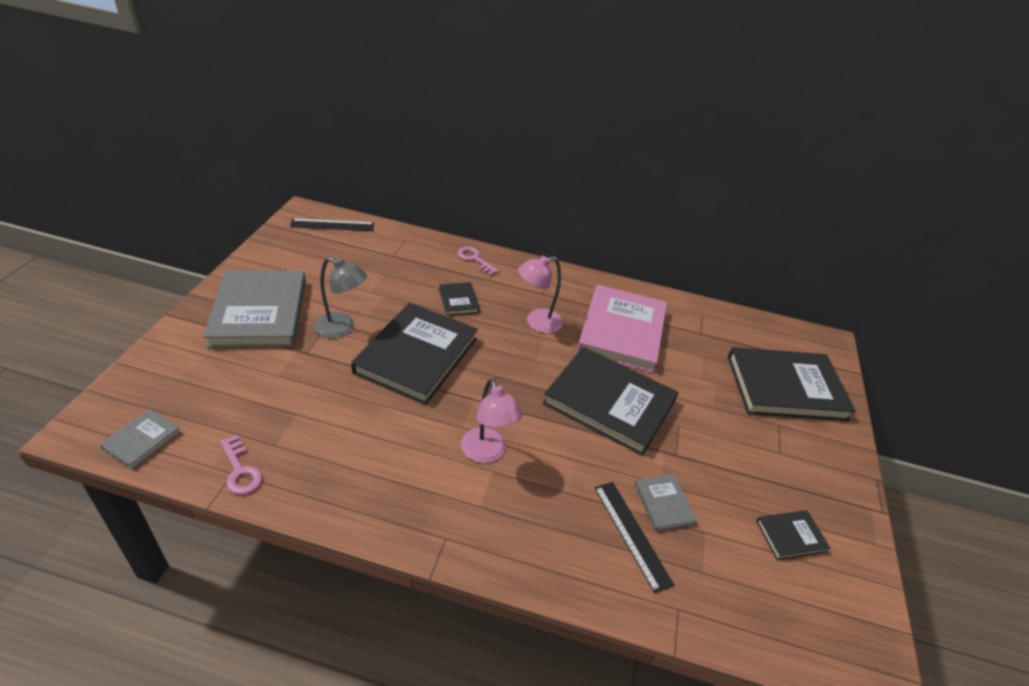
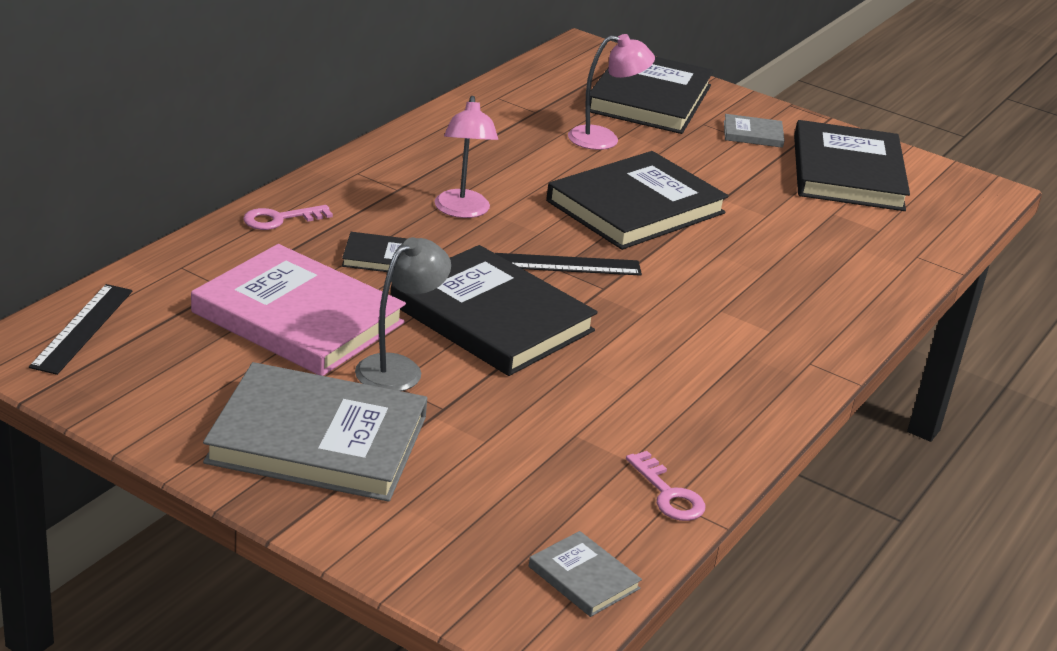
camera: 70 degrees left, 10 degrees down
pink key [220,435,262,495] -> pink key turned 75 degrees clockwise [626,451,705,521]
pink lamp [461,379,523,463] -> pink lamp moved to [568,34,655,150]
pink book [577,285,667,373] -> pink book moved to [191,244,406,376]
black ruler [594,482,675,593] -> black ruler moved to [495,253,642,276]
grey book [634,474,697,531] -> grey book moved to [724,114,785,148]
black book [756,510,830,560] -> black book [794,120,910,211], size x2.25

